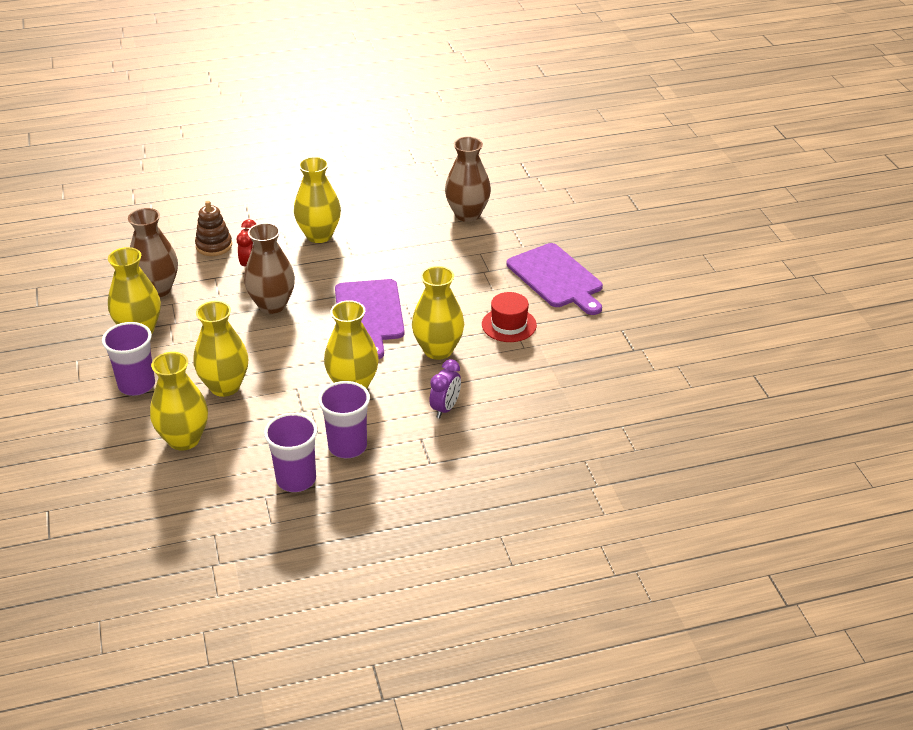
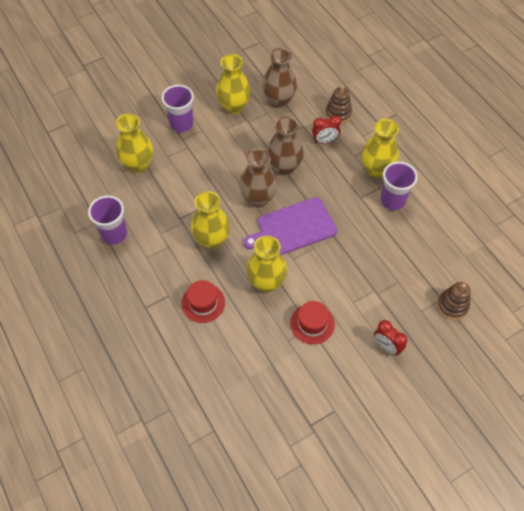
camera: 75 degrees right, 20 degrees up
yellow vase [194,301,248,397] -> none
purple cup [318,381,370,458] -> purple cup moved to [380,162,418,211]
purple clock [429,359,461,418] -> red hat [181,280,225,323]
brown vase [445,137,491,222] -> brown vase moved to [239,148,277,207]
purple cutting board [507,243,603,315] -> red clock [374,320,407,356]
none -> brown stacking toy [437,282,471,320]

